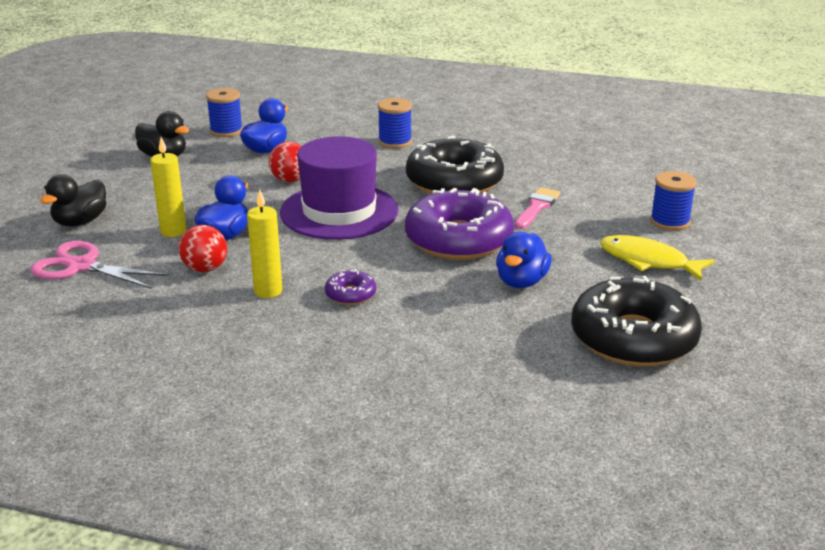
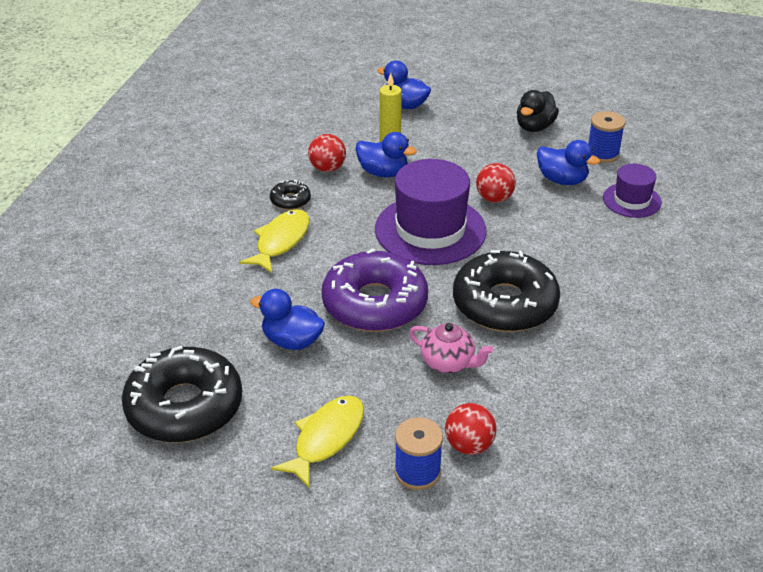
camera: 90 degrees right, 10 degrees up
pink scissors [30,241,169,289] -> none
black duck [40,174,106,227] -> blue duck [377,61,431,109]
yellow candle [247,190,282,298] -> black donut [270,180,311,210]
purple donut [325,269,376,305] -> yellow fish [239,209,309,273]
blue spool [378,98,412,149] -> none
pink brush [515,187,560,229] -> pink teapot [409,323,494,373]
none -> red ball [445,403,497,455]
none -> purple hat [603,164,662,218]

